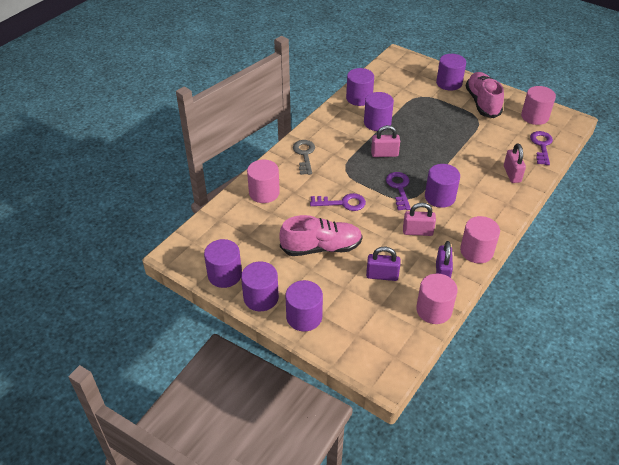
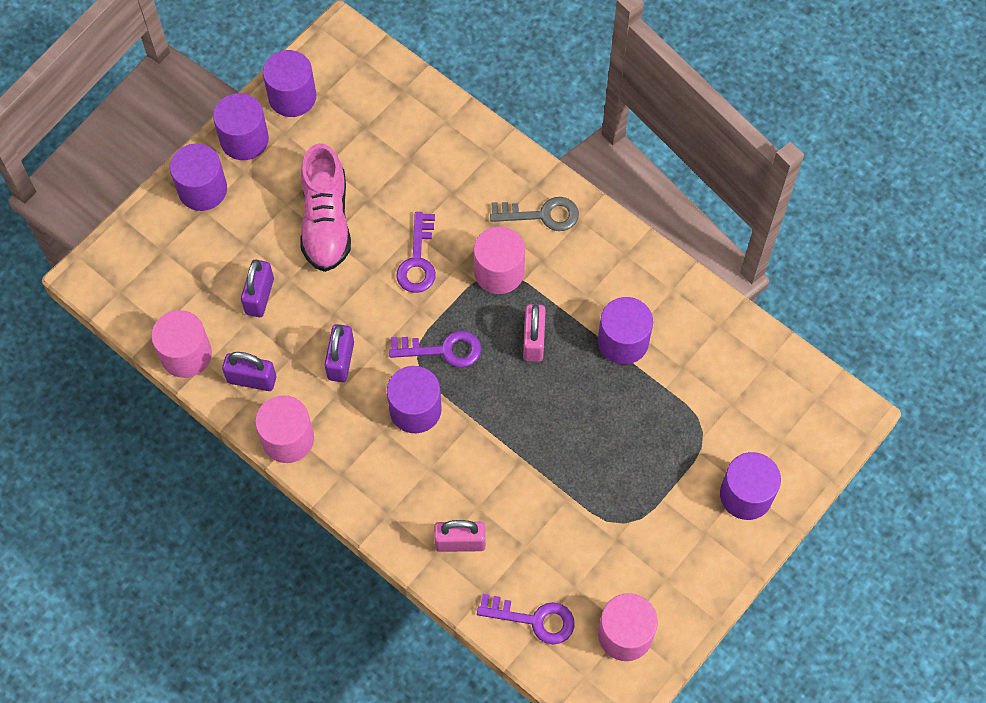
camera: 95 degrees right, 20 degrees up
pink cylinder [247,160,280,203] -> pink cylinder moved to [473,227,525,294]
purple cylinder [346,68,374,106] -> none
pink padlock [403,203,436,236] -> purple padlock [325,324,354,382]
pink shoe [466,72,504,118] -> none

